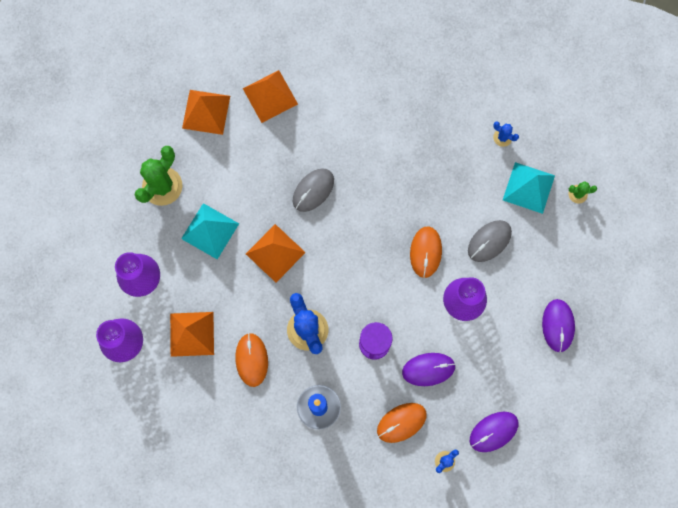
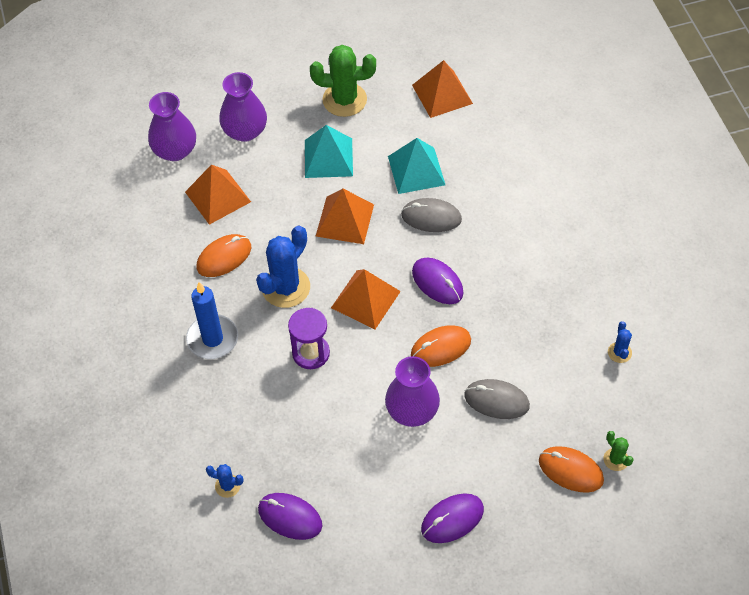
camera: 60 degrees right, 20 degrees down
orange pyramid [243,70,298,123] -> orange pyramid moved to [331,269,401,329]
orange mouse [377,403,427,443] -> orange mouse moved to [539,446,604,493]
purple mouse [402,353,456,386] -> purple mouse moved to [412,257,464,304]
turquoise pyramid [503,162,555,214] -> turquoise pyramid moved to [388,138,445,194]

